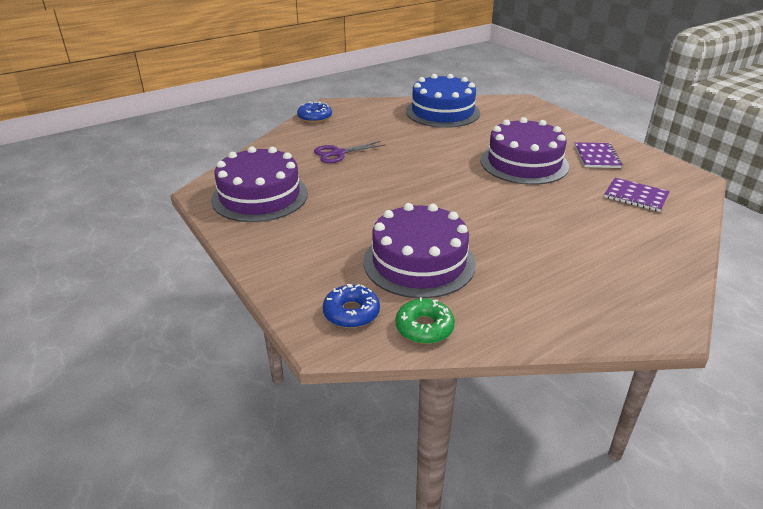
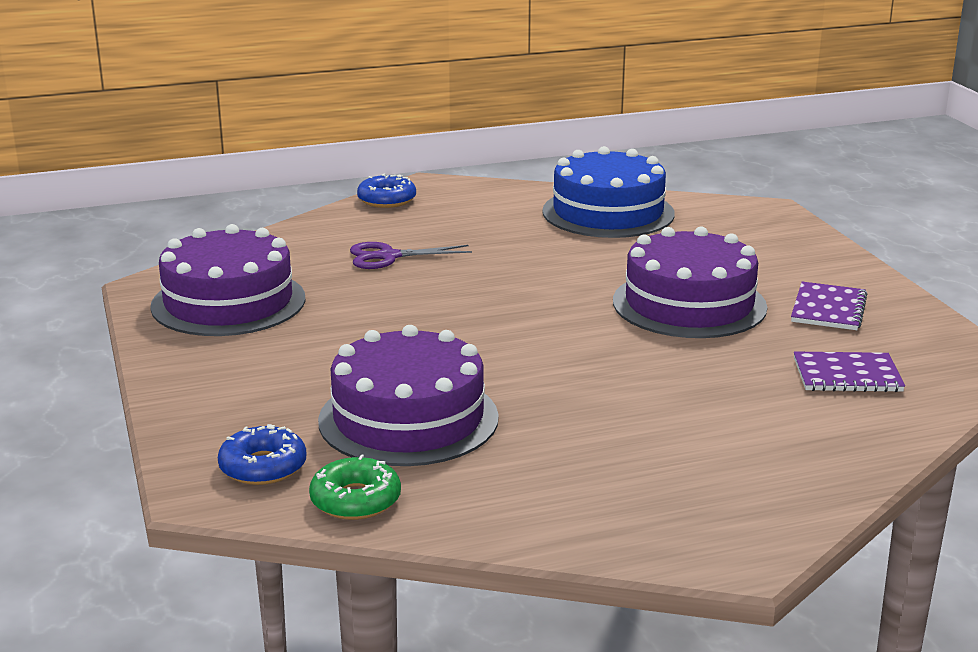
camera: 15 degrees right, 10 degrees down
purple notebook [604,178,670,212] -> purple notebook turned 45 degrees counterclockwise [794,351,905,392]

